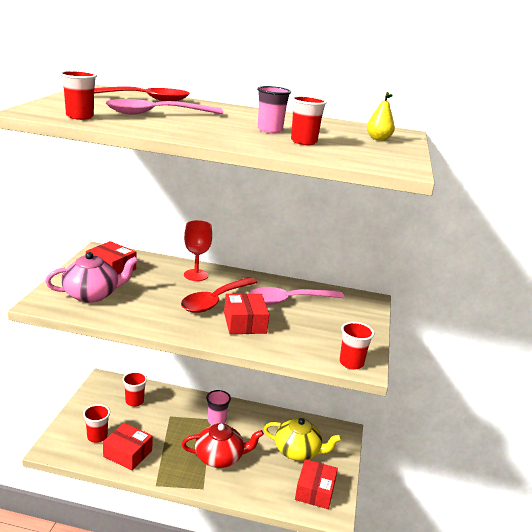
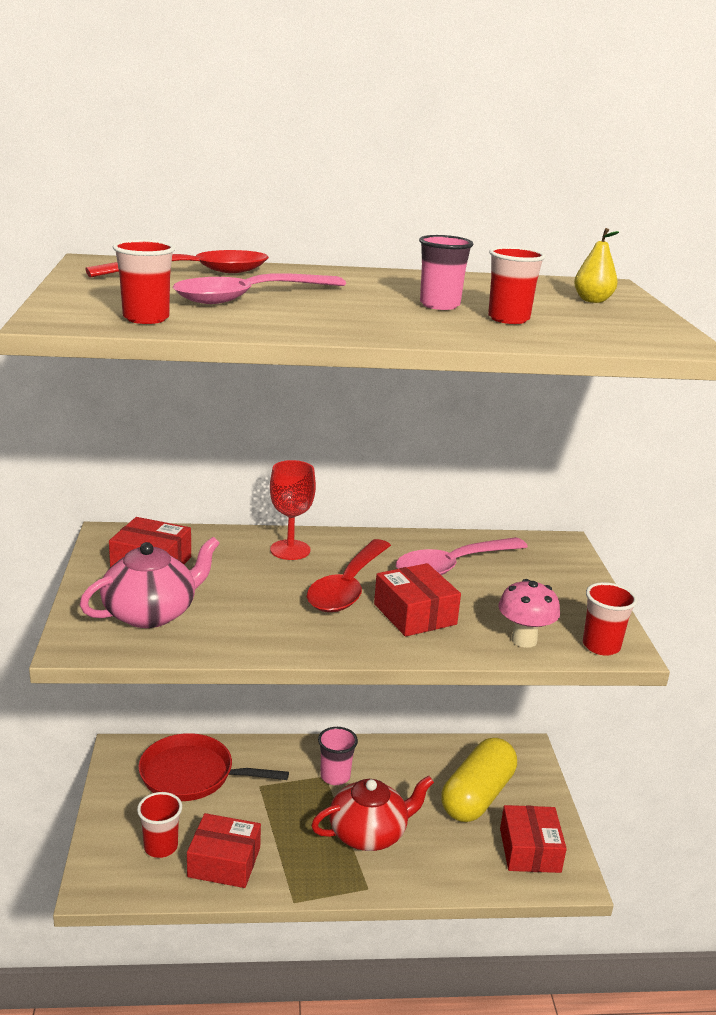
camera: 15 degrees left, 0 degrees up
red cup [123,372,147,407] -> red pan [138,733,289,801]
yellow teapot [264,418,342,461] -> yellow capsule [441,738,517,822]
none -> pink mushroom [498,579,560,648]

